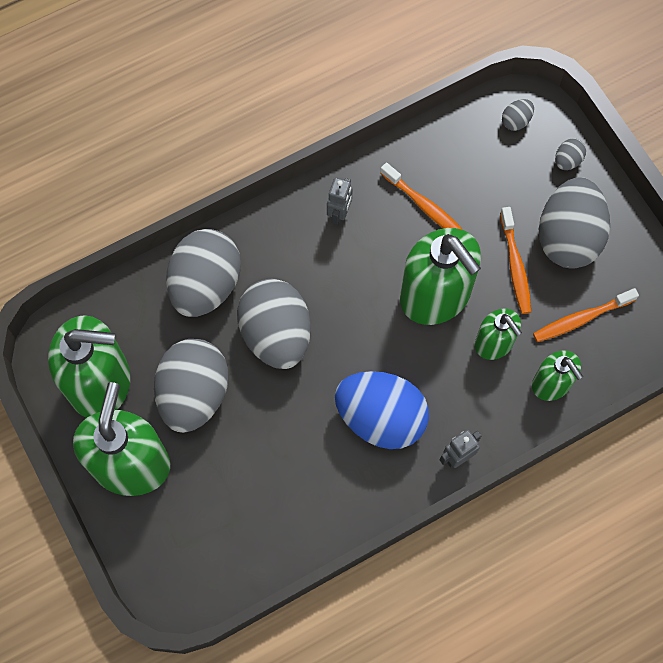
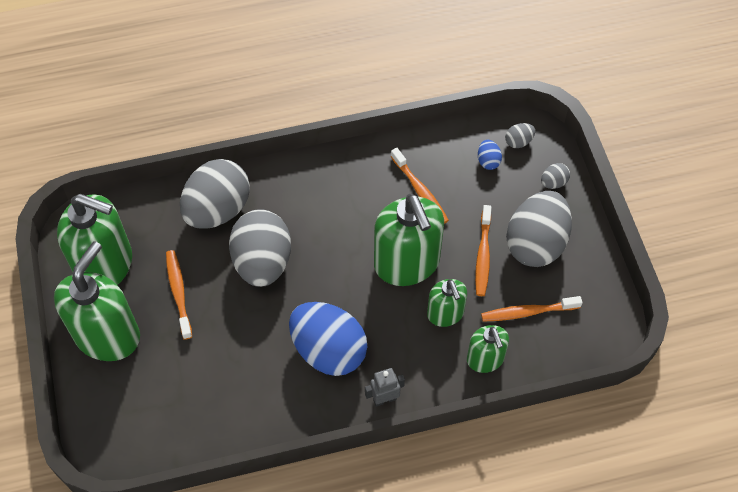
camera: 15 degrees right, 10 degrees down
grey egg [154,339,228,433] -> orange toothbrush [166,250,192,340]
grey robot [327,178,353,225] -> none
none -> blue egg [478,139,502,170]

